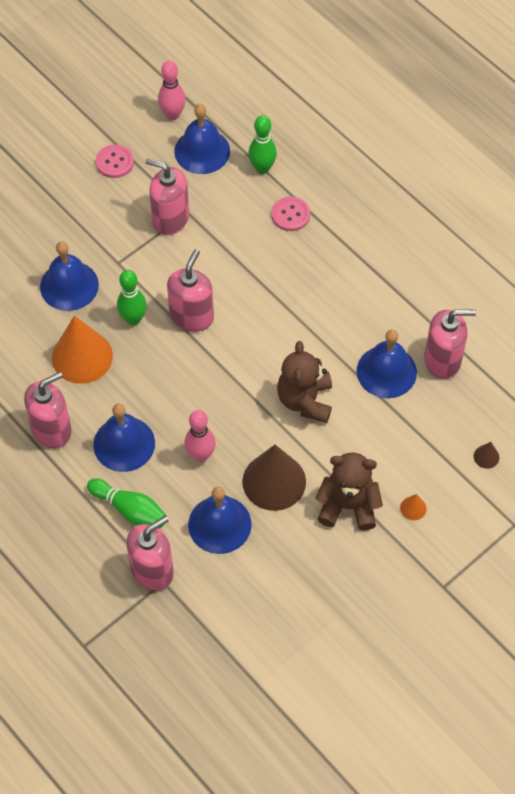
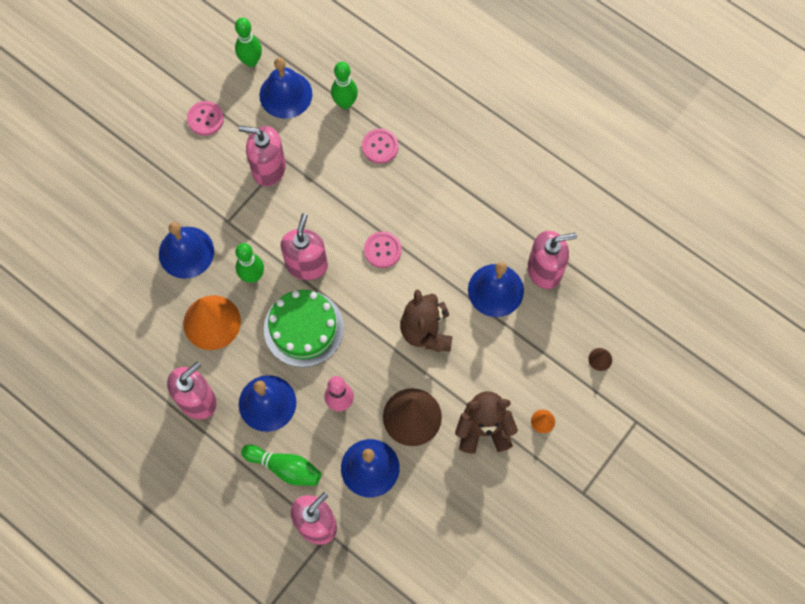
camera: 10 degrees left, 10 degrees up
pink bowling pin [158,60,186,120] -> green bowling pin [235,18,262,67]
none -> green cake [264,290,344,367]
none -> pink button [364,231,402,268]

